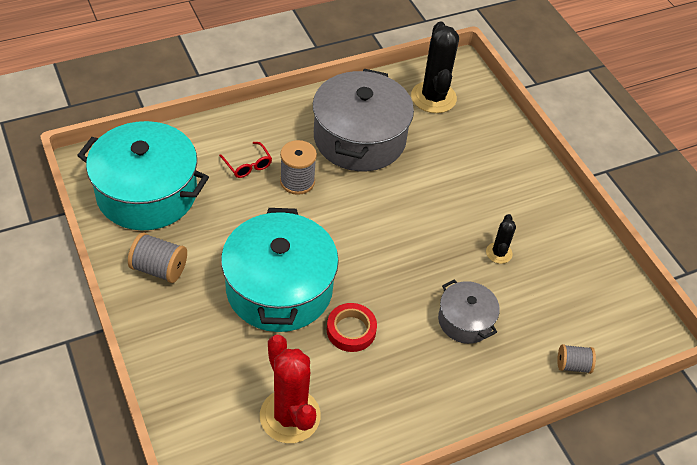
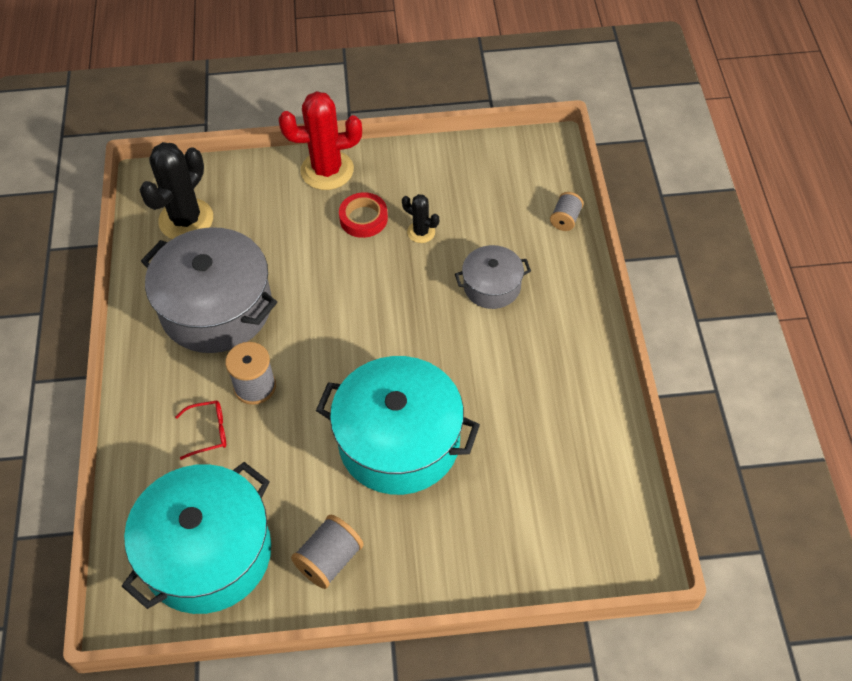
camera: 65 degrees left, 5 degrees up
red cactus [260,335,321,443] -> red cactus moved to [279,91,362,190]
red tape [327,303,377,352] -> red tape moved to [339,192,388,238]
black cactus [411,21,459,113] -> black cactus turned 75 degrees counterclockwise [139,142,213,239]

